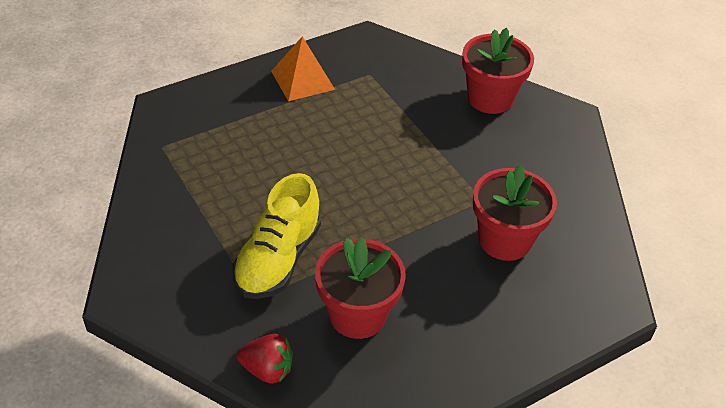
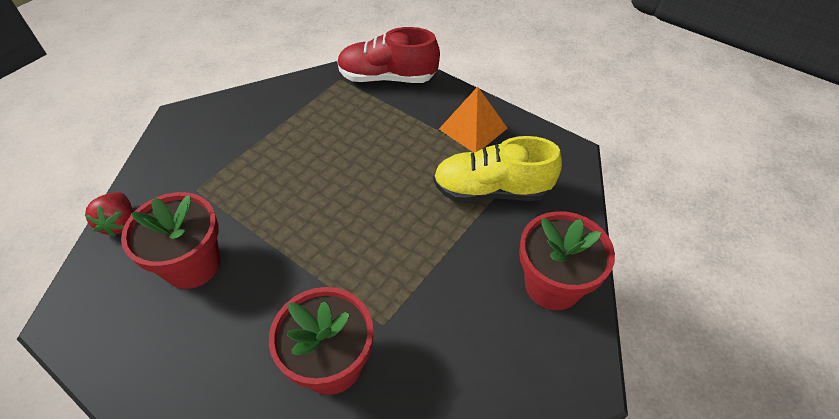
camera: 70 degrees right, 5 degrees up
yellow shoe [232,173,321,299] -> yellow shoe moved to [433,136,562,202]
none -> red shoe [337,27,440,83]

